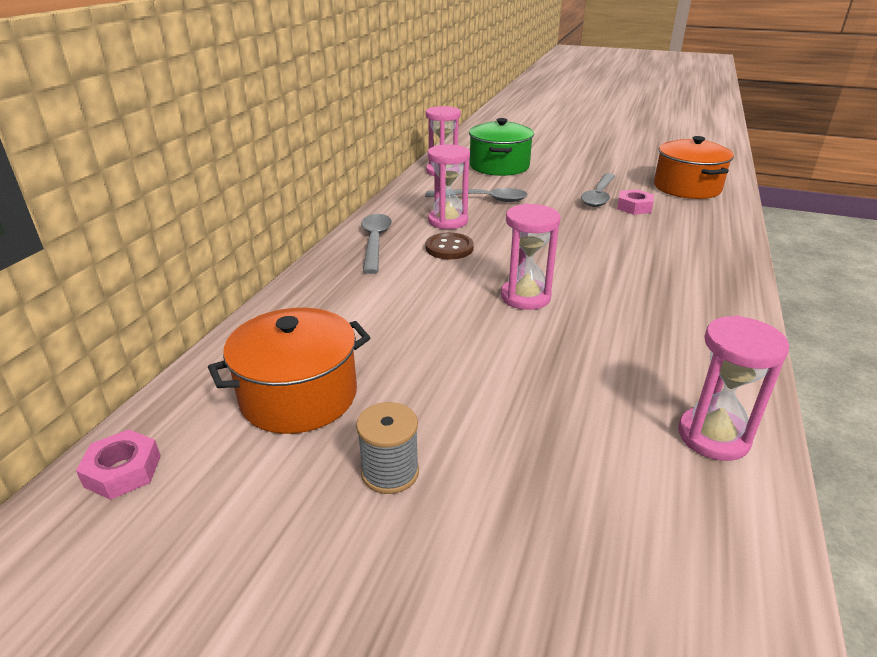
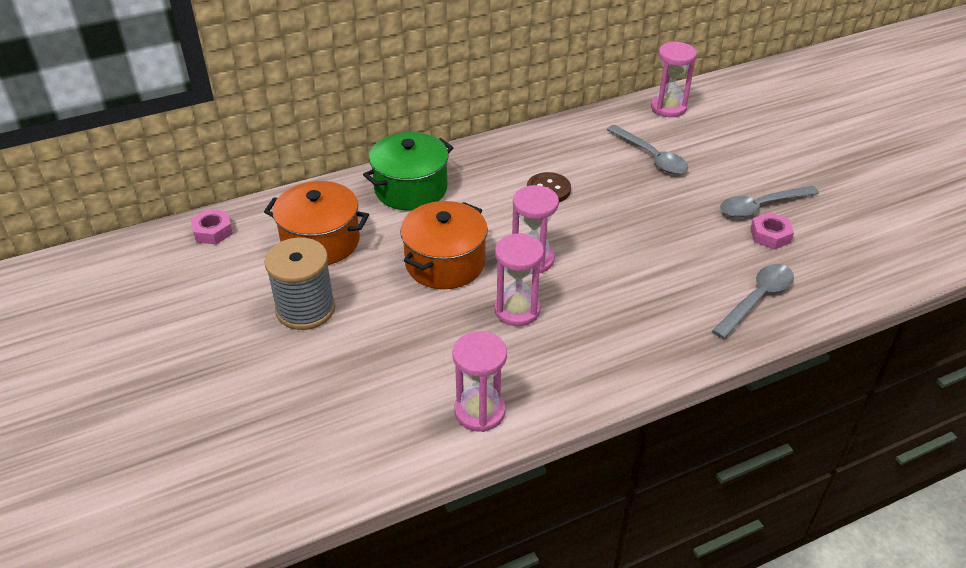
camera: 45 degrees right, 10 degrees up
grey spool [356,402,419,494] -> grey spool [264,237,336,330], size x1.63
grey spoon [361,214,392,274] -> grey spoon moved to [712,264,794,339]
pink hourglass [428,144,470,229] -> pink hourglass moved to [494,233,544,326]
green pot [469,118,534,176] -> green pot moved to [363,132,454,210]
orange pot [654,136,734,199] -> orange pot moved to [400,201,488,289]

